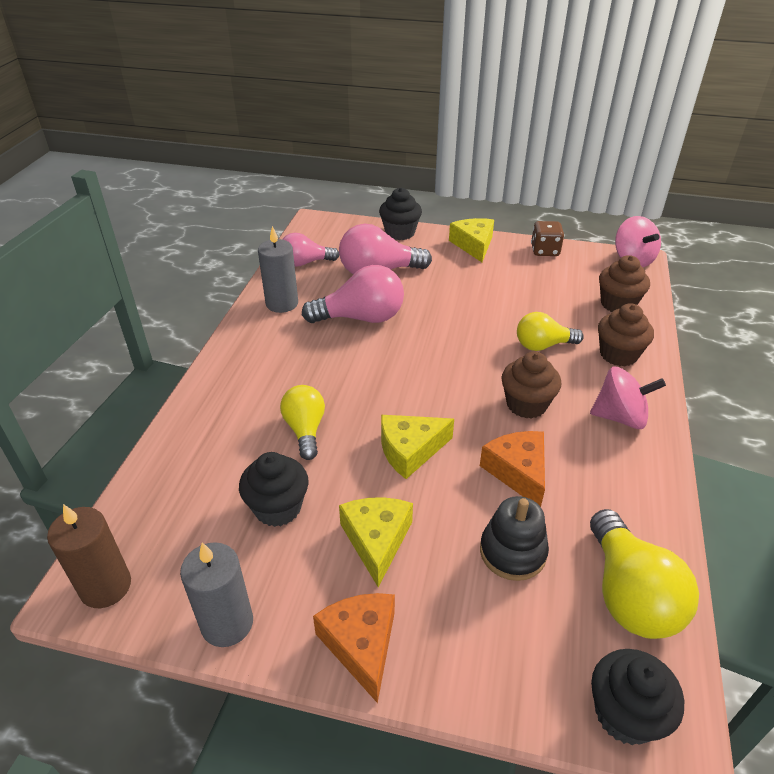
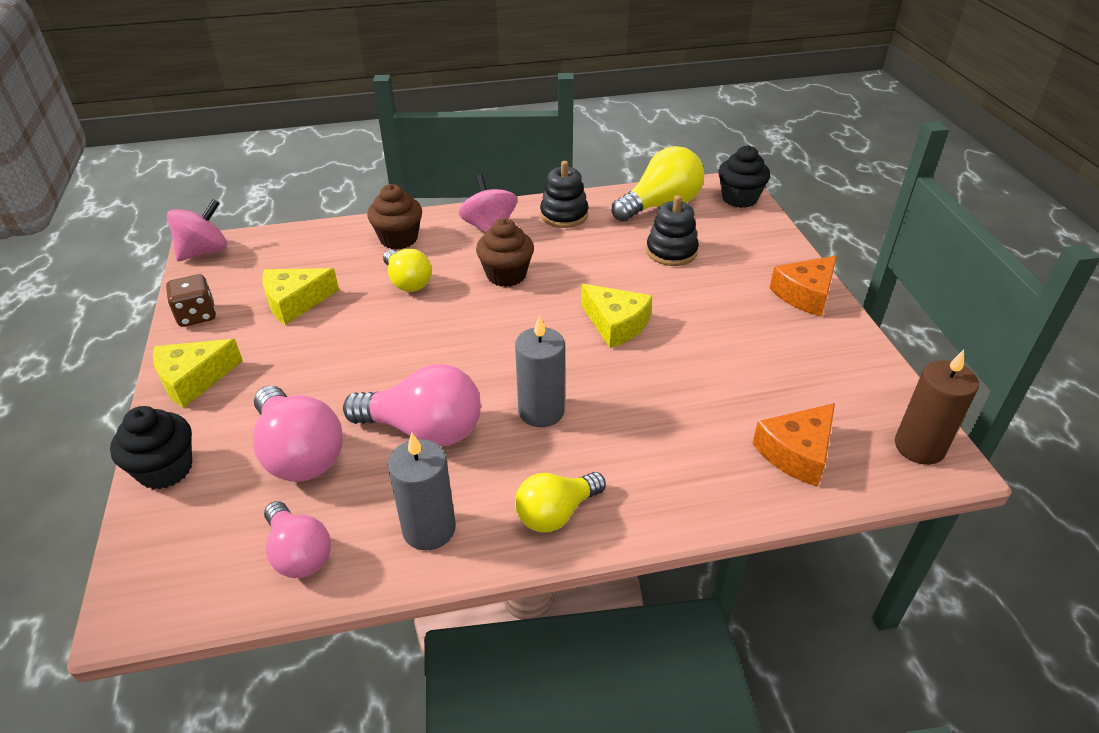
camera: 115 degrees left, 0 degrees up
grey candle [180,542,253,647] -> grey candle moved to [515,315,565,427]
black cupcake [239,452,309,527] -> none
yellow light bulb [280,385,325,460] -> yellow light bulb moved to [515,472,606,532]
pink light bulb [302,265,404,323] -> pink light bulb turned 135 degrees clockwise [343,364,481,446]
yellow cheese [339,497,413,587] -> yellow cheese moved to [262,268,339,325]
orange cheese [480,431,545,507] -> orange cheese moved to [752,403,835,487]
brown cupcake [599,255,650,312] -> none
none -> black stacking toy [540,161,588,228]

